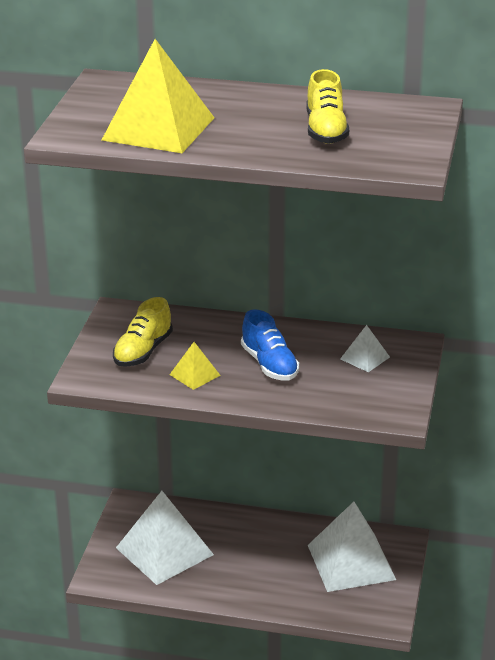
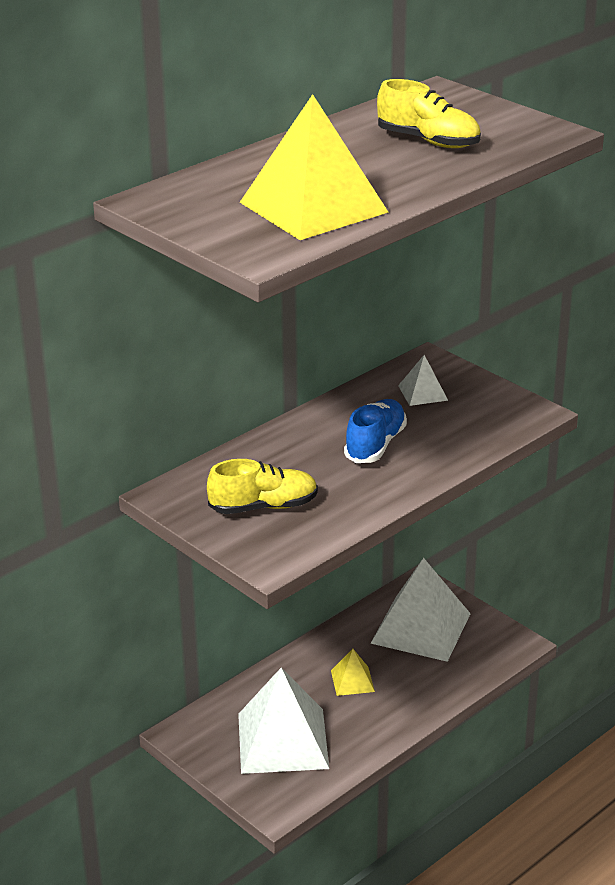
camera: 55 degrees left, 0 degrees up
yellow shoe [113,297,173,367] -> yellow shoe turned 75 degrees counterclockwise [207,459,318,514]
yellow pyramid [170,342,221,390] -> yellow pyramid moved to [331,649,375,696]
blue shoe [241,309,299,381] -> blue shoe turned 75 degrees counterclockwise [344,399,407,463]

